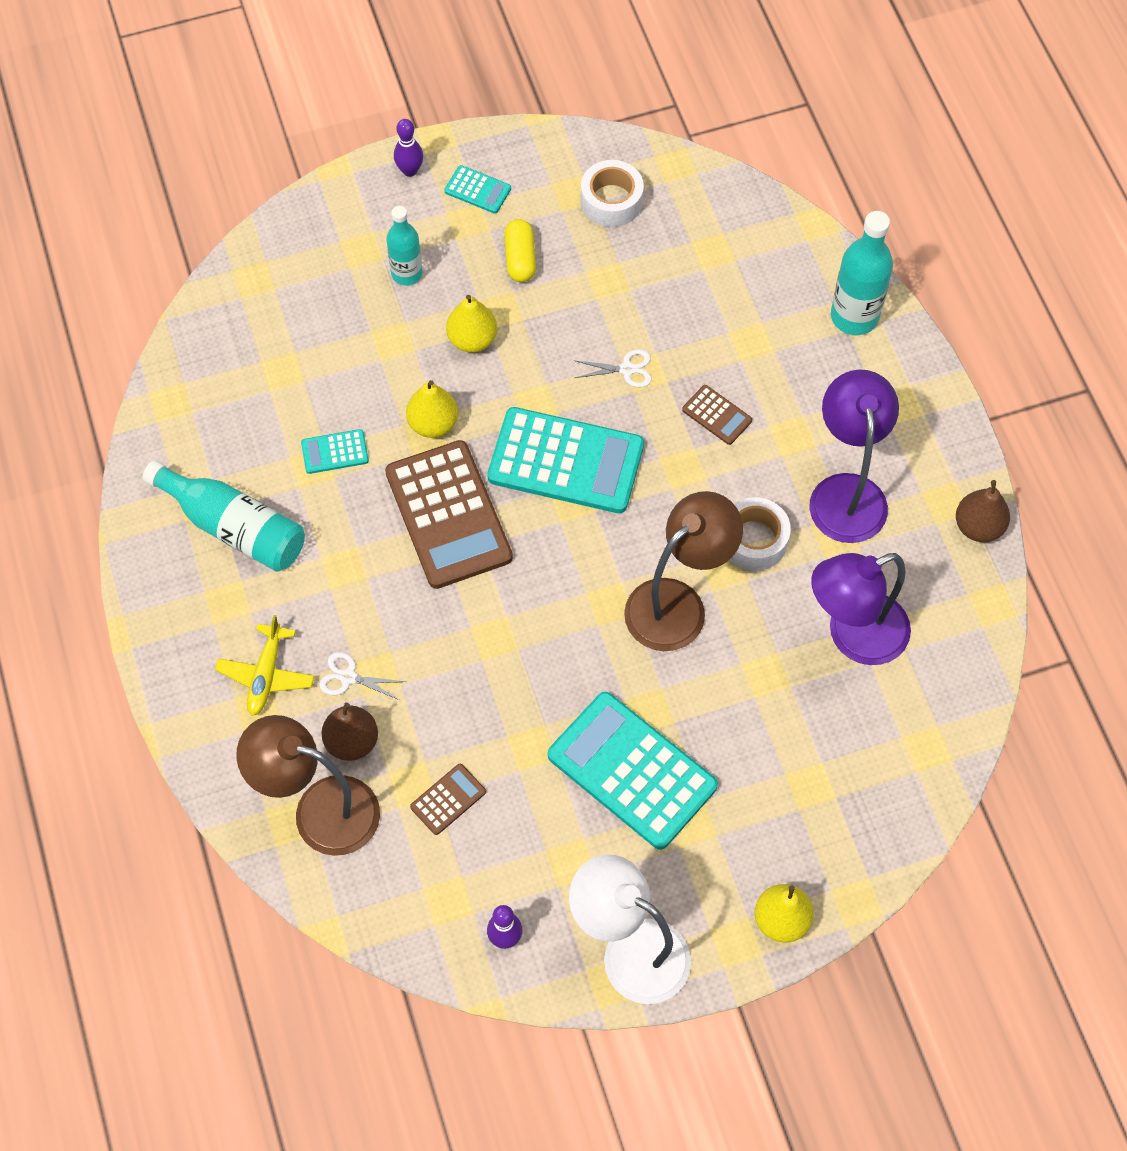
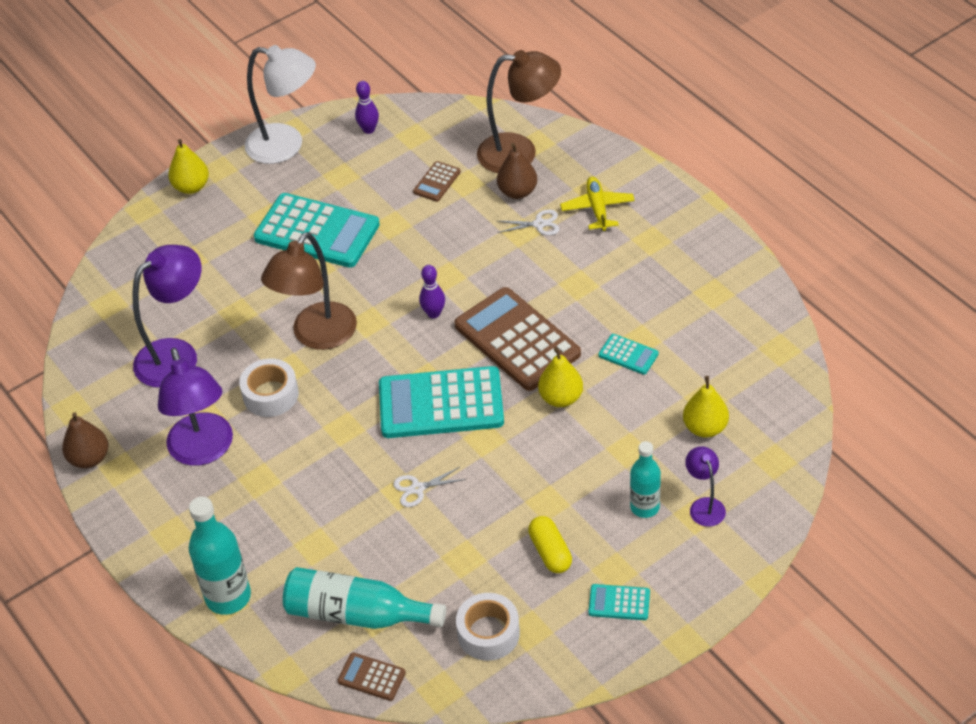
camera: 165 degrees right, 15 degrees down
turquoise bottle [143,460,305,572] -> turquoise bottle moved to [283,567,446,629]
turquoise calculator [301,429,369,474] -> turquoise calculator turned 60 degrees clockwise [598,334,659,375]
purple bowling pin [394,119,423,177] -> purple bowling pin moved to [419,265,445,318]
yellow pear [446,295,497,352] -> yellow pear moved to [683,376,729,438]
brown calculator [682,385,752,445] -> brown calculator moved to [338,653,406,701]
none -> purple lamp [685,446,726,527]

